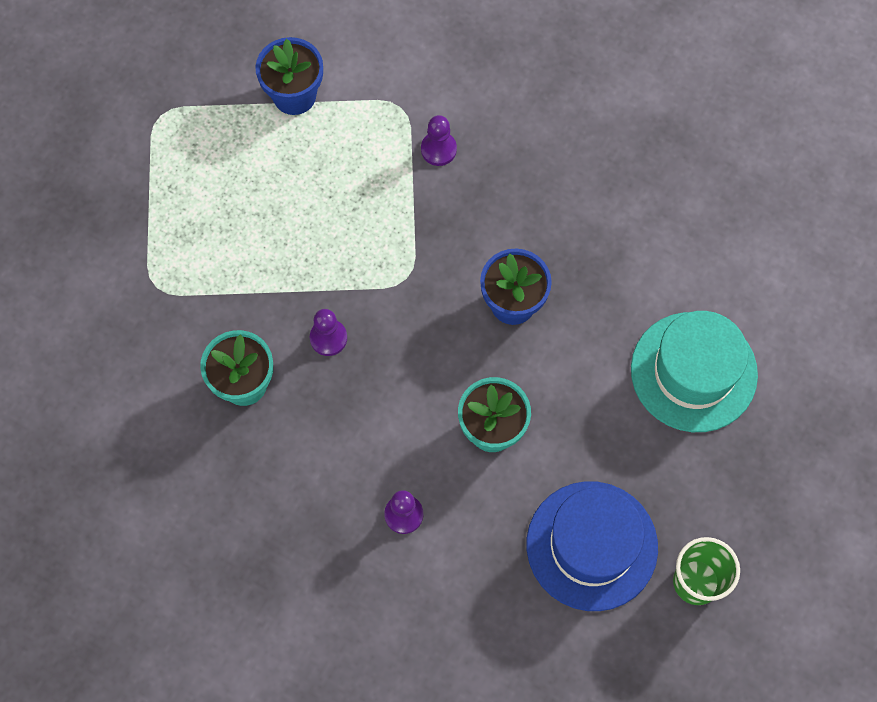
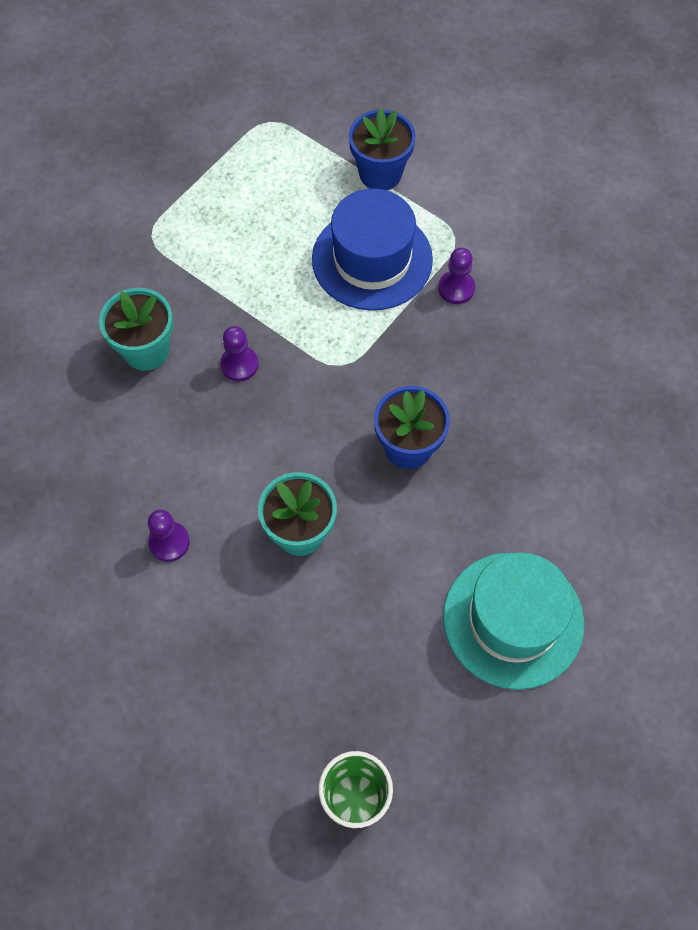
camera: 40 degrees right, 5 degrees down
blue hat [527,481,658,611] -> blue hat moved to [312,189,433,311]

